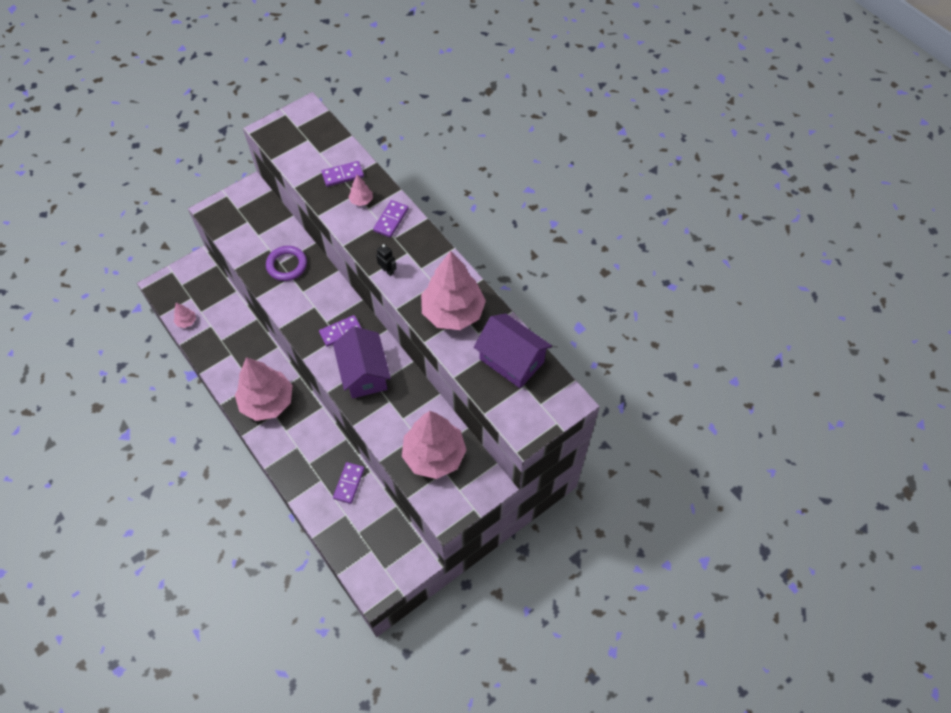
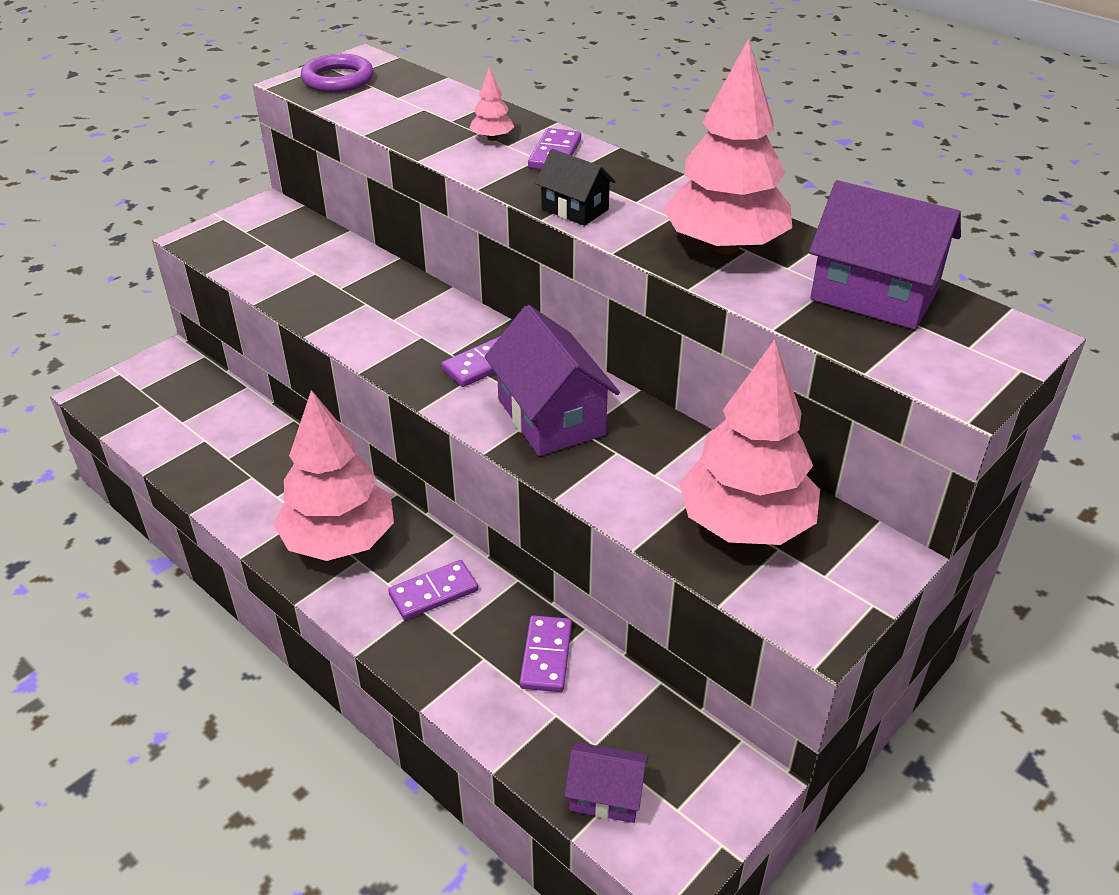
camera: 10 degrees left, 20 degrees down
pink tree [174,303,196,328] -> none
purple ring [266,246,307,281] -> purple ring moved to [301,54,374,92]
purple domino [322,161,364,187] -> purple domino moved to [388,560,478,620]
black robot [376,244,397,276] -> black house [535,149,616,226]
none -> purple house [564,742,648,823]

